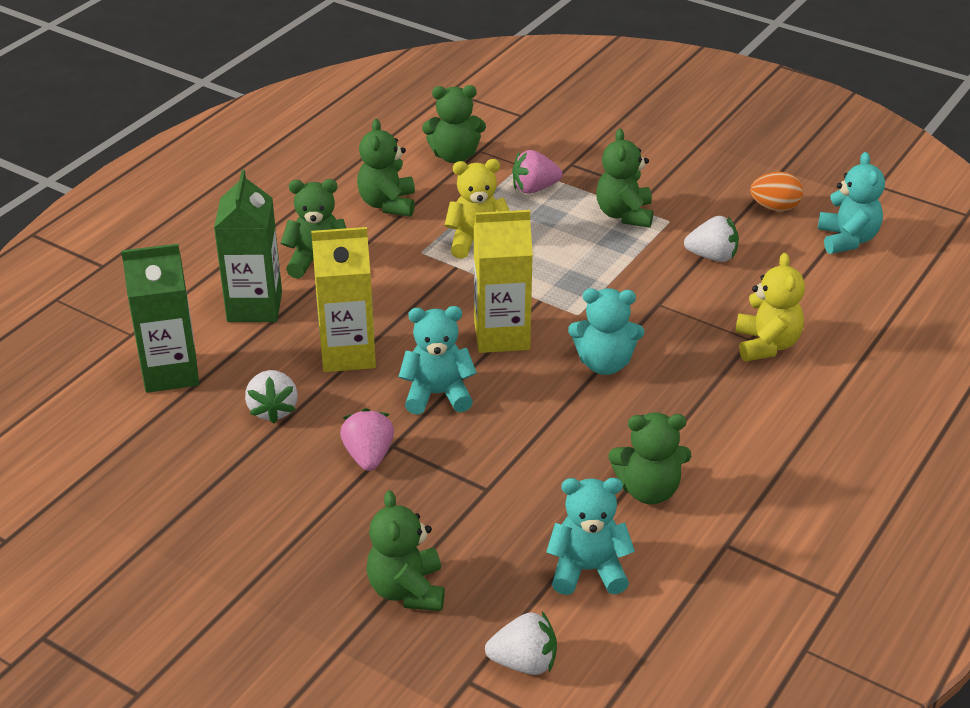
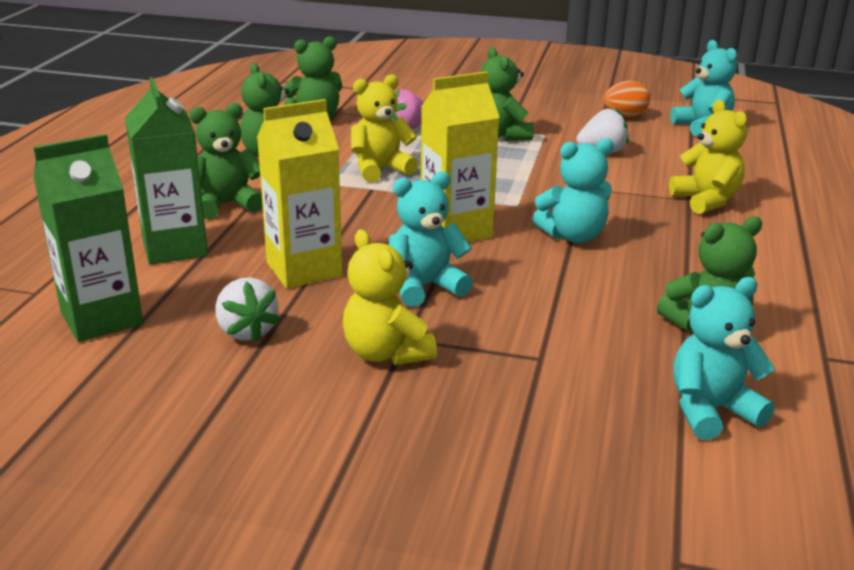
camera: 20 degrees left, 10 degrees down
pink strawberry [340,408,394,471] -> yellow teddy bear [343,229,437,365]
green teddy bear [366,490,445,611] -> none
white strawberry [485,612,557,675] -> none

